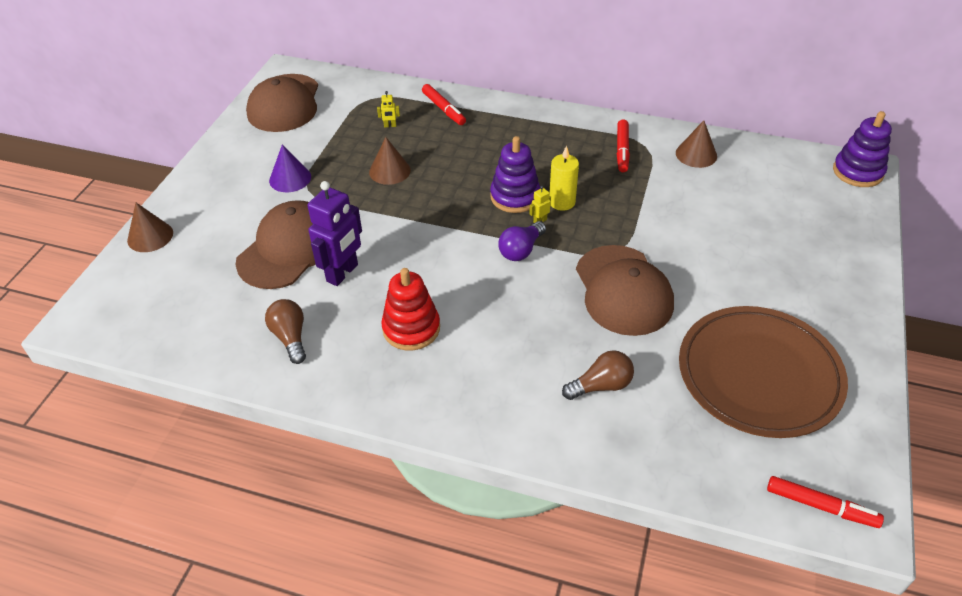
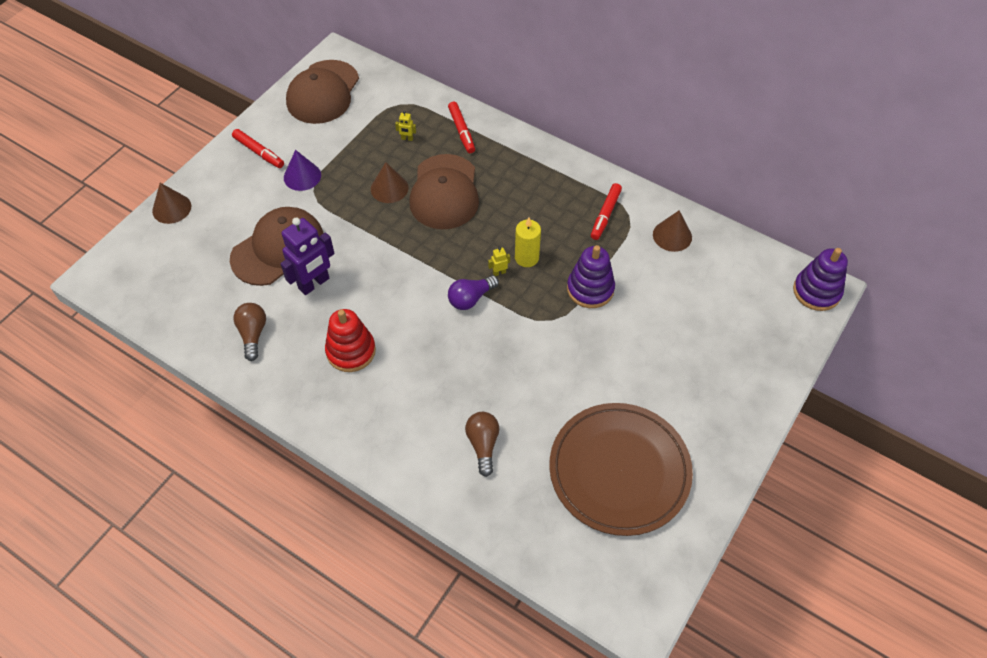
camera: 15 degrees right, 10 degrees up
purple stacking toy [490,136,541,213] -> purple stacking toy moved to [567,245,615,308]
brown light bulb [562,350,634,400] -> brown light bulb turned 90 degrees counterclockwise [465,412,499,477]
brown cap [576,245,674,336] -> brown cap moved to [409,154,479,229]
red marker [767,476,884,528] -> red marker moved to [232,129,284,168]

